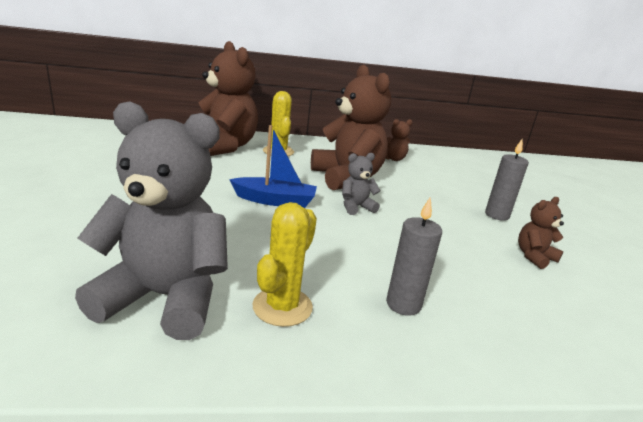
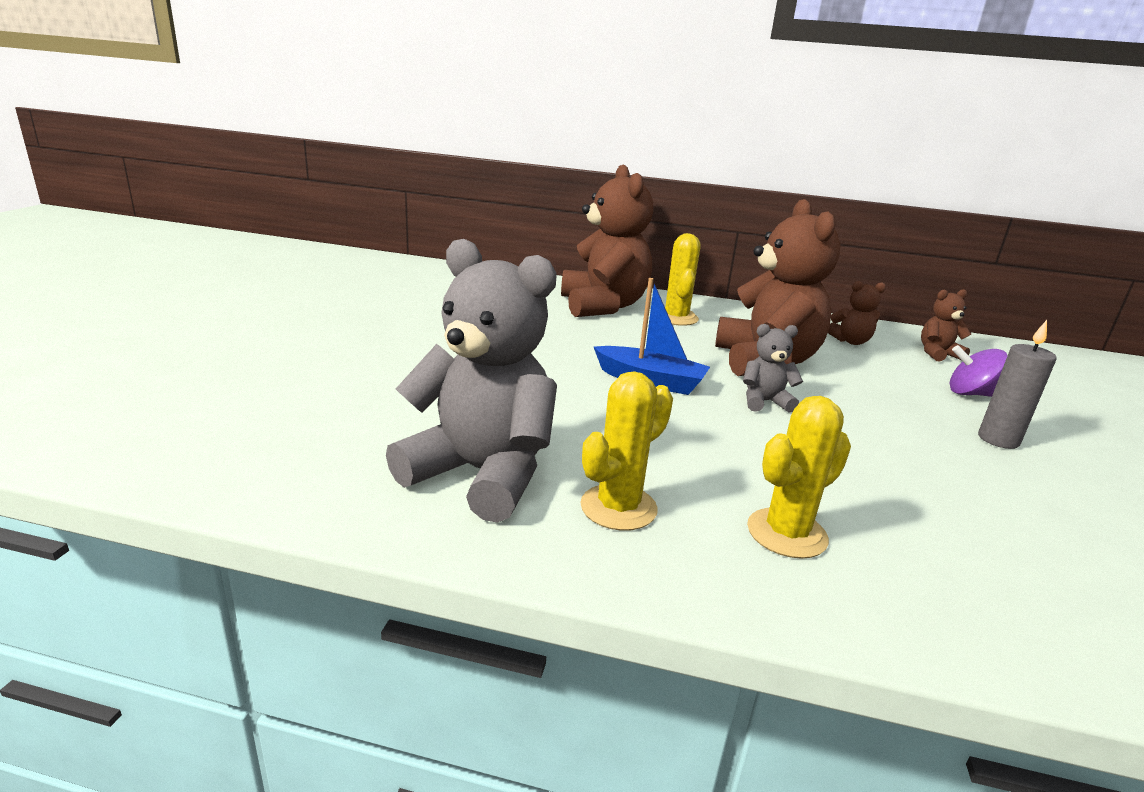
camera: 20 degrees right, 0 degrees up
grey candle [386,197,442,316] -> yellow cactus [747,396,851,559]
brown teddy bear [518,197,564,269] -> brown teddy bear moved to [921,289,971,361]
none -> purple spinning top [949,345,1008,397]

